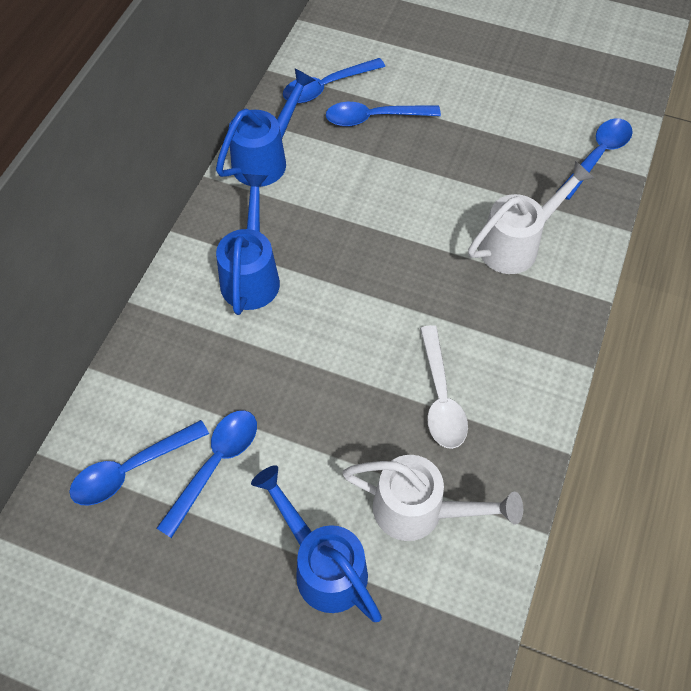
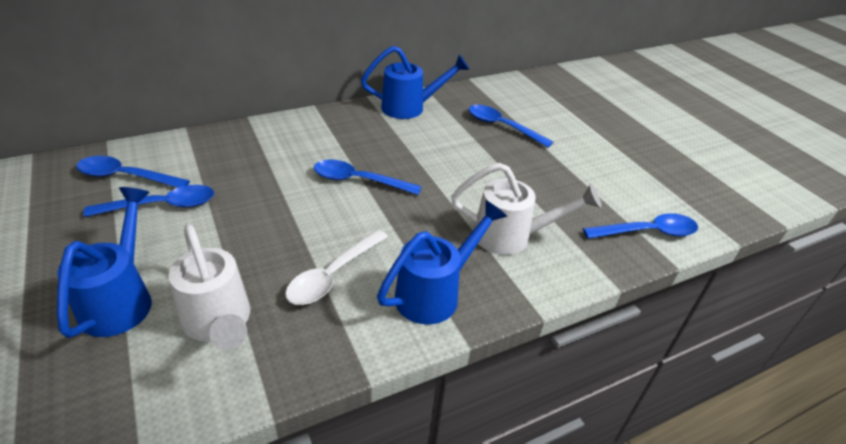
camera: 40 degrees right, 20 degrees down
blue watering can [216,174,280,315] -> blue watering can moved to [377,200,507,325]
blue spoon [283,58,385,103] -> blue spoon moved to [314,160,422,195]

